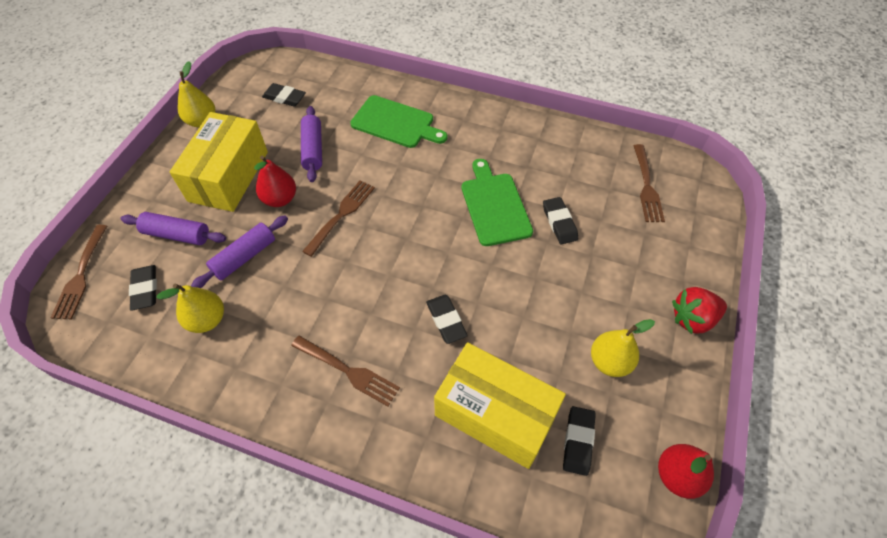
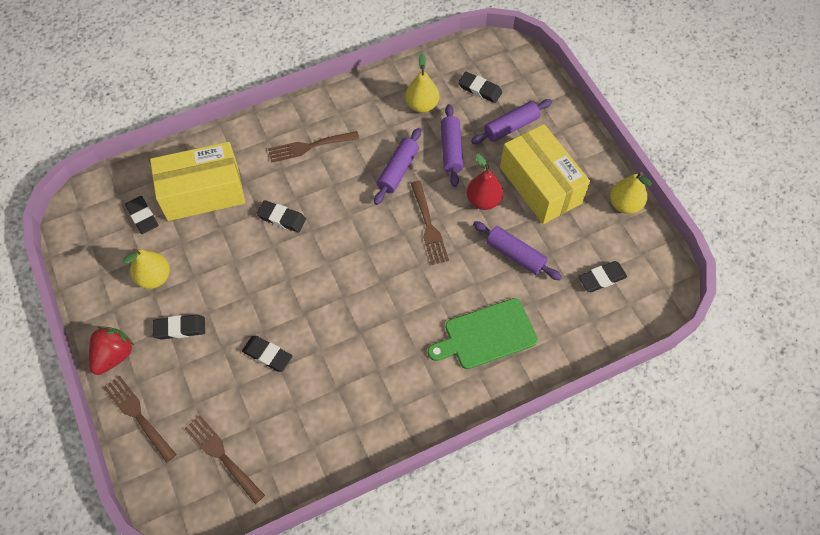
camera: 135 degrees right, 5 degrees up
brown fork [50,225,107,319] -> brown fork moved to [103,375,177,463]
green cutting board [462,159,533,246] -> none
red pear [658,444,714,499] -> none
none -> black eraser [153,314,205,339]
none -> purple rolling pin [374,128,421,205]

